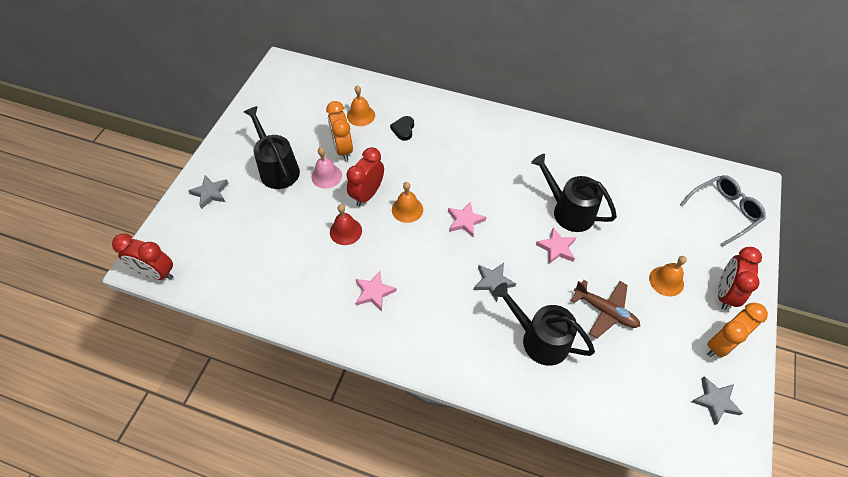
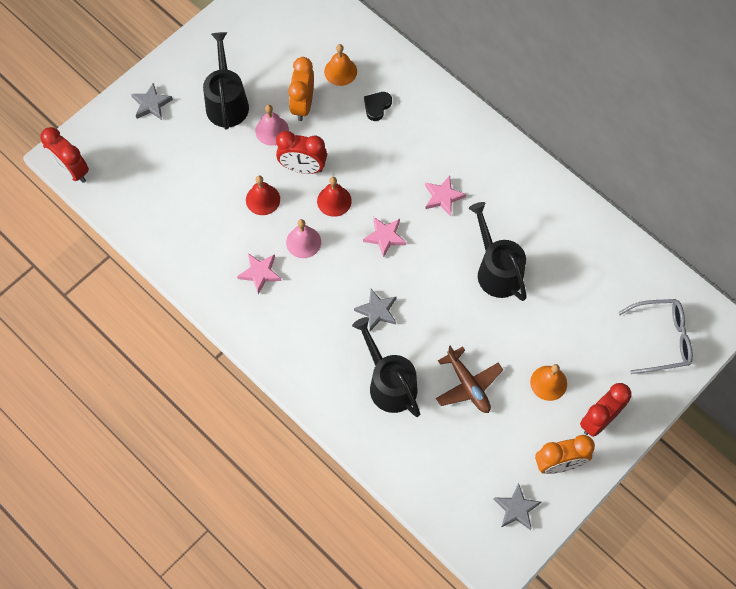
camera: 25 degrees right, 10 degrees up
red clock [346,147,384,207] -> red clock turned 135 degrees counterclockwise [276,131,327,174]
orange bell [392,182,423,223] -> red bell [317,177,352,217]
pink star [536,227,576,264] -> pink star moved to [425,176,466,216]
none -> pink bell [286,219,321,258]

